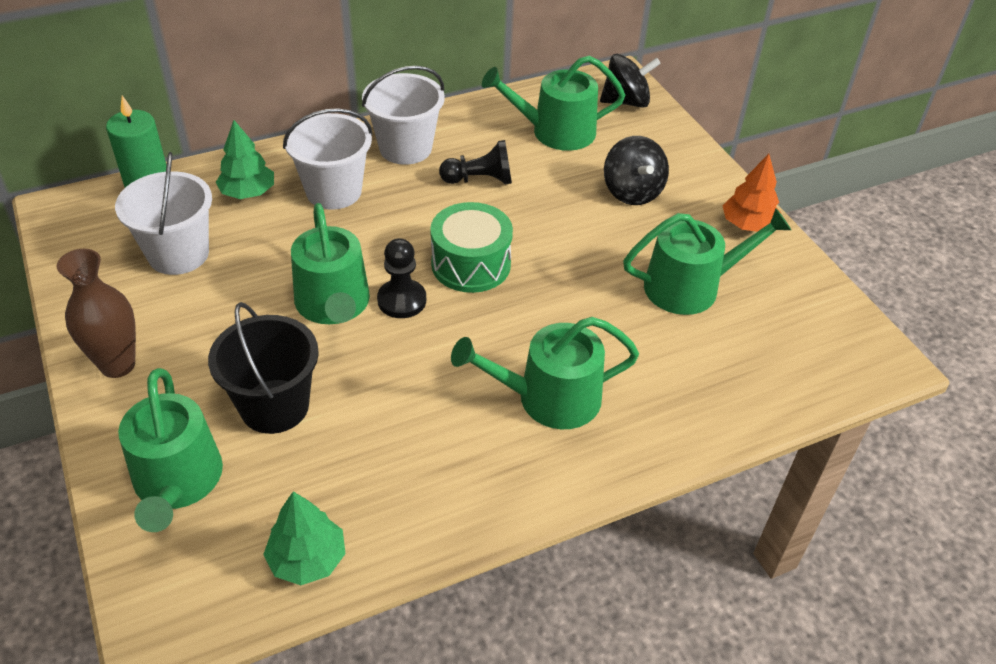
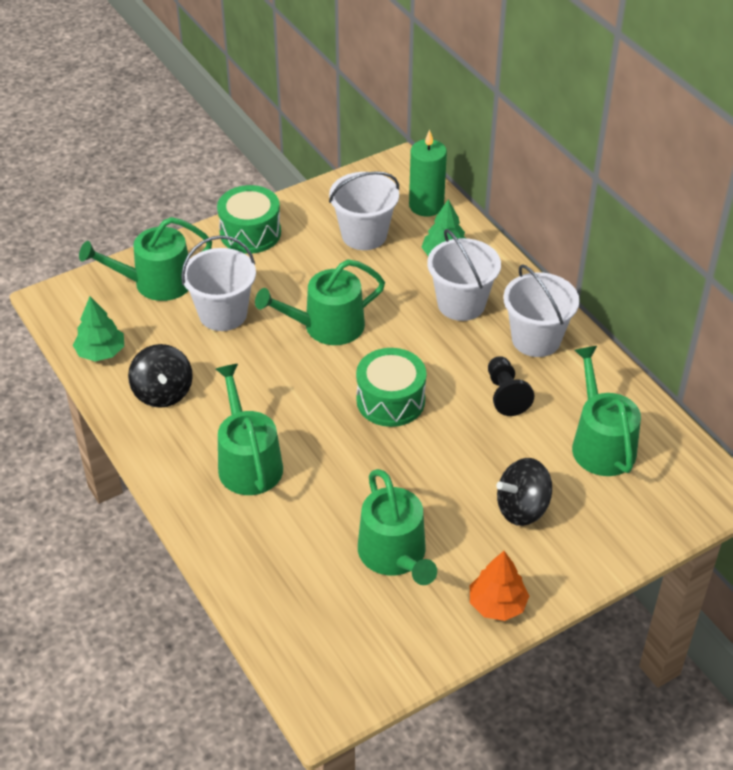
camera: 85 degrees right, 0 degrees up
brown vase [57,249,136,378] -> green drum [217,185,281,254]
black bucket [208,302,319,434] -> white bucket [181,235,256,331]
black pawn [377,238,426,318] -> none
black spinning top [600,54,661,108] -> black spinning top moved to [128,344,193,408]

